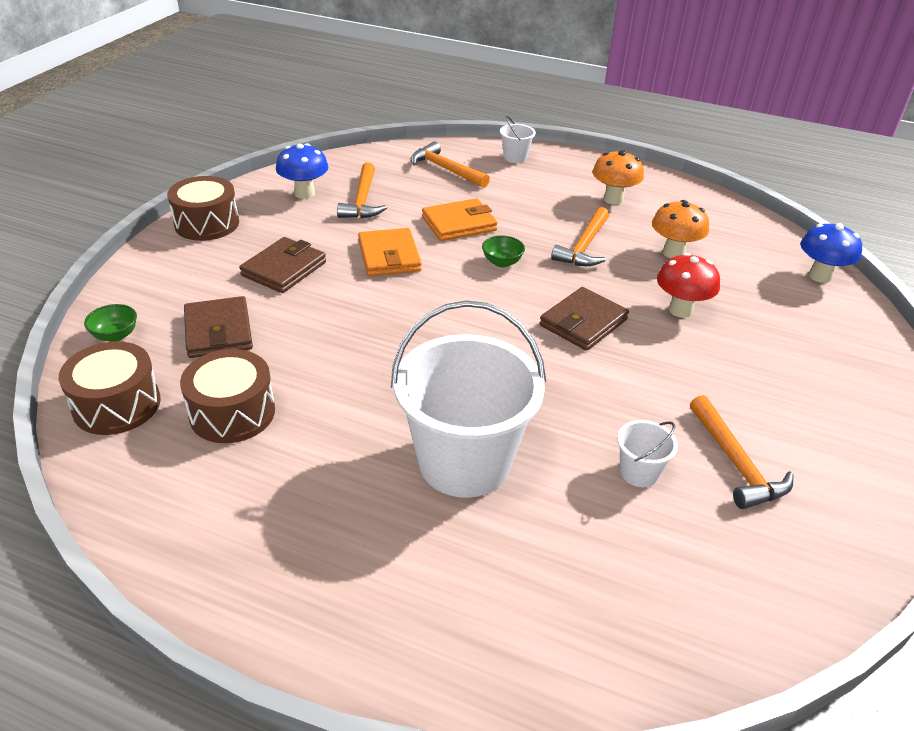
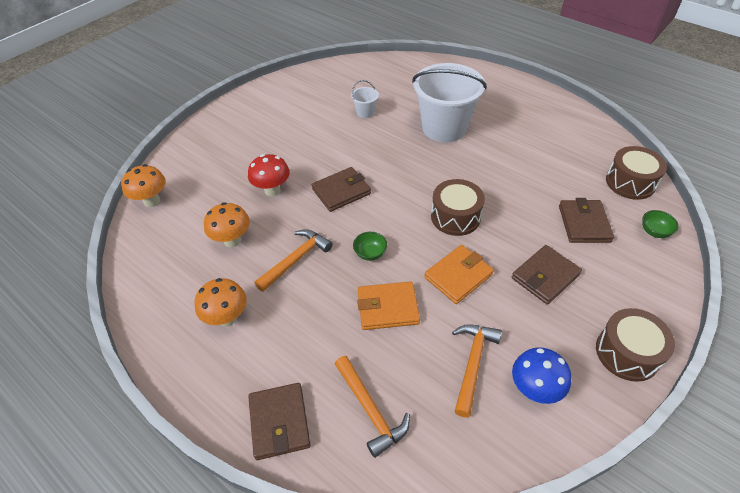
camera: 160 degrees left, 10 degrees up
brown drum [180,349,275,443] -> brown drum moved to [431,179,485,236]
orange wallet [358,228,422,276] -> orange wallet turned 45 degrees clockwise [424,245,494,304]
white bucket [500,116,536,163] -> brown wallet [248,383,310,460]
orange hammer [690,395,794,509] -> none
blue mushroom [801,223,862,283] -> orange mushroom [121,164,166,207]

